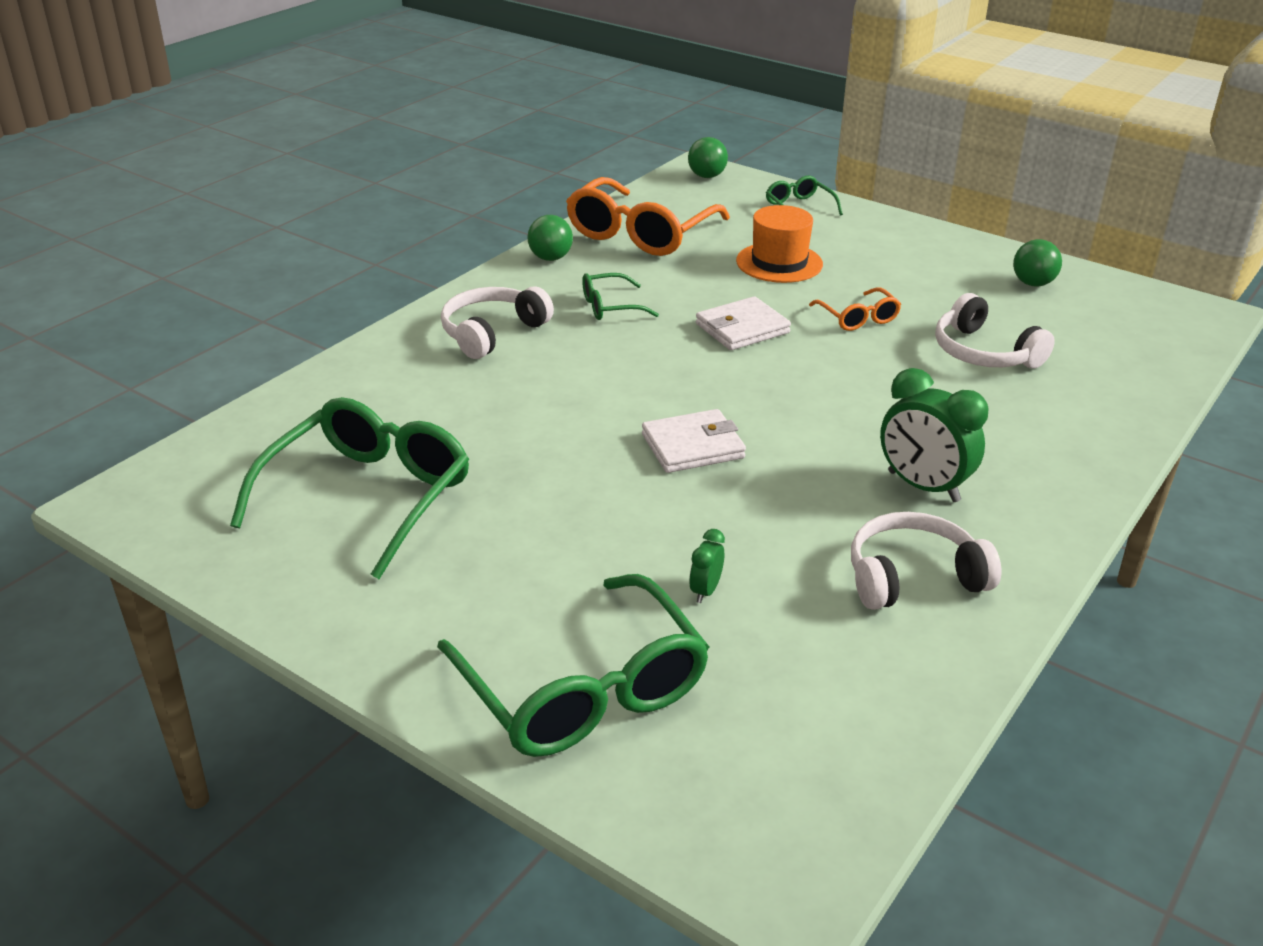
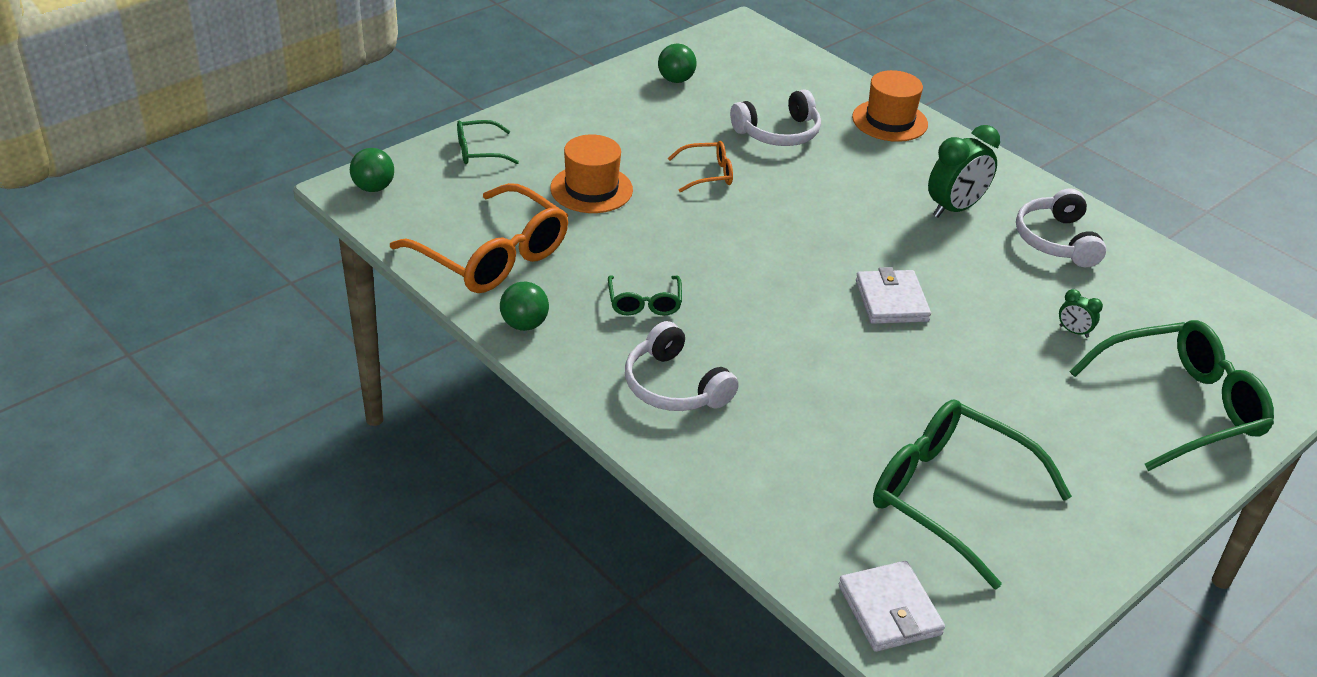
camera: 80 degrees left, 5 degrees up
white wallet [696,296,791,350] -> white wallet moved to [839,561,945,652]
none -> orange hat [852,70,928,142]

